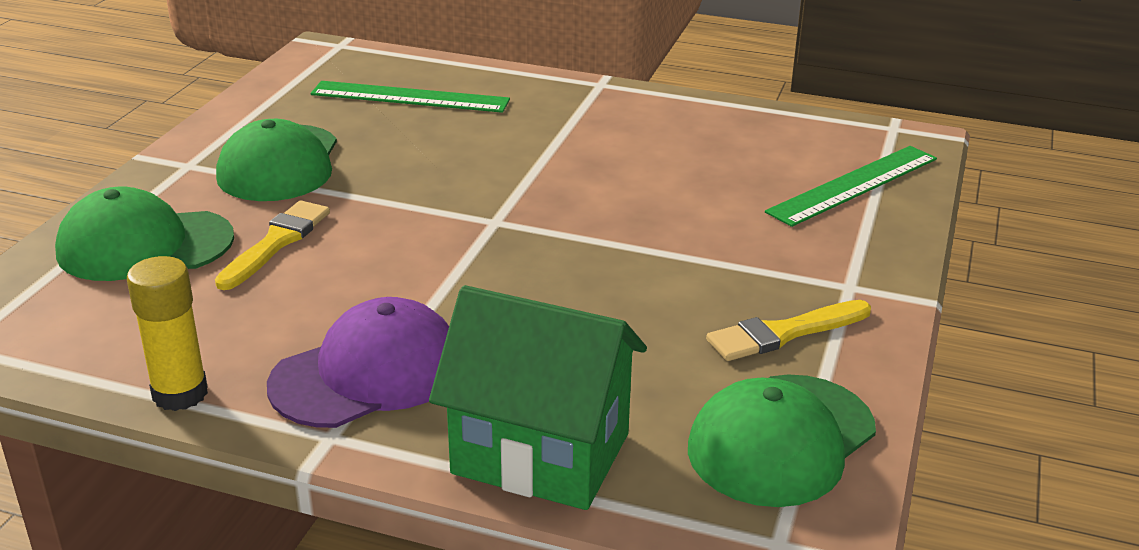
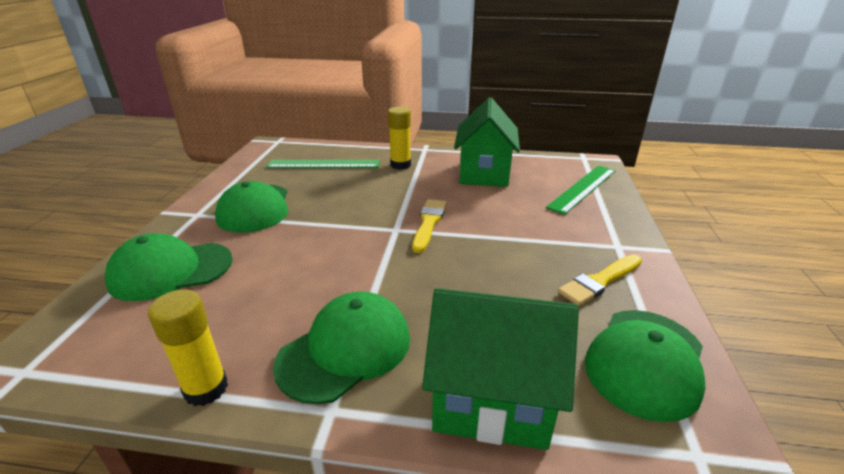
camera: 10 degrees left, 0 degrees up
yellow brush [215,200,330,290] -> yellow brush moved to [412,199,447,253]
purple cap [267,297,449,428] -> green cap [273,292,410,404]
none -> yellow glue stick [388,107,411,170]
none -> green house [454,98,520,187]

